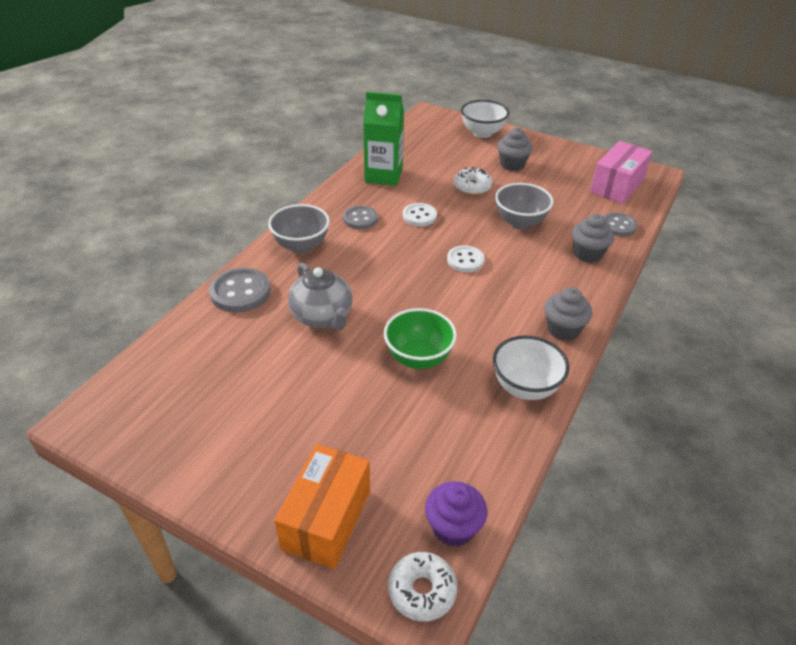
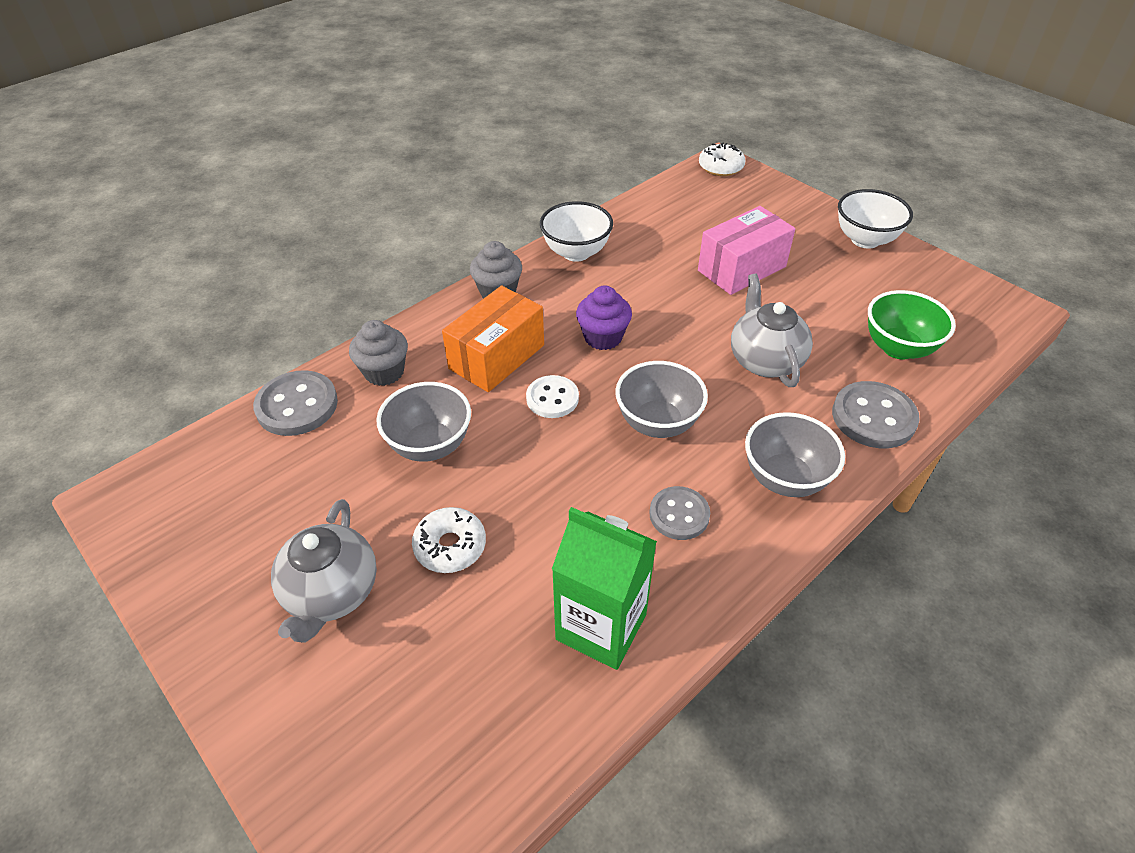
camera: 160 degrees left, 5 degrees up
orange box [274,444,370,569] -> orange box moved to [442,285,544,392]
green bowl [384,308,457,369] -> green bowl moved to [868,290,956,360]
white button [403,203,437,226] -> none
purple cupcake [425,481,487,547] -> purple cupcake moved to [576,286,632,350]
white bowl [461,100,509,138] -> white bowl moved to [838,189,913,249]
grey cupcake [497,128,533,171] -> grey teapot [271,499,377,643]
pink box [590,141,652,204] -> pink box moved to [698,206,795,295]
grey button [603,212,637,236] -> grey button [253,370,338,436], size x1.50
none -> grey bowl [615,361,708,438]

